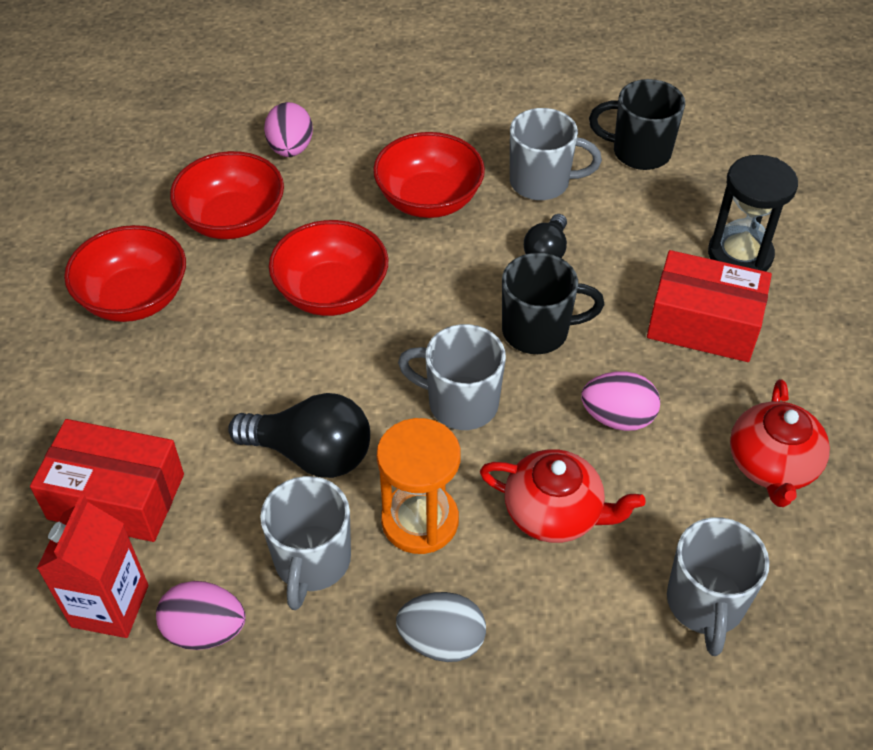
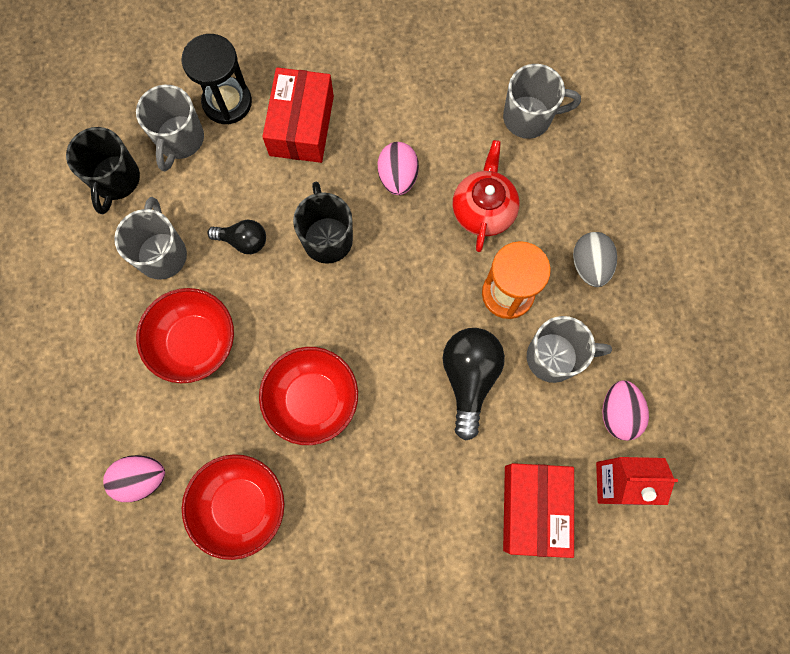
camera: 100 degrees left, 25 degrees up
red bowl [64,225,186,322] -> none
grey mug [398,324,506,430] -> grey mug moved to [136,85,204,171]
red teapot [730,379,830,507] -> none

